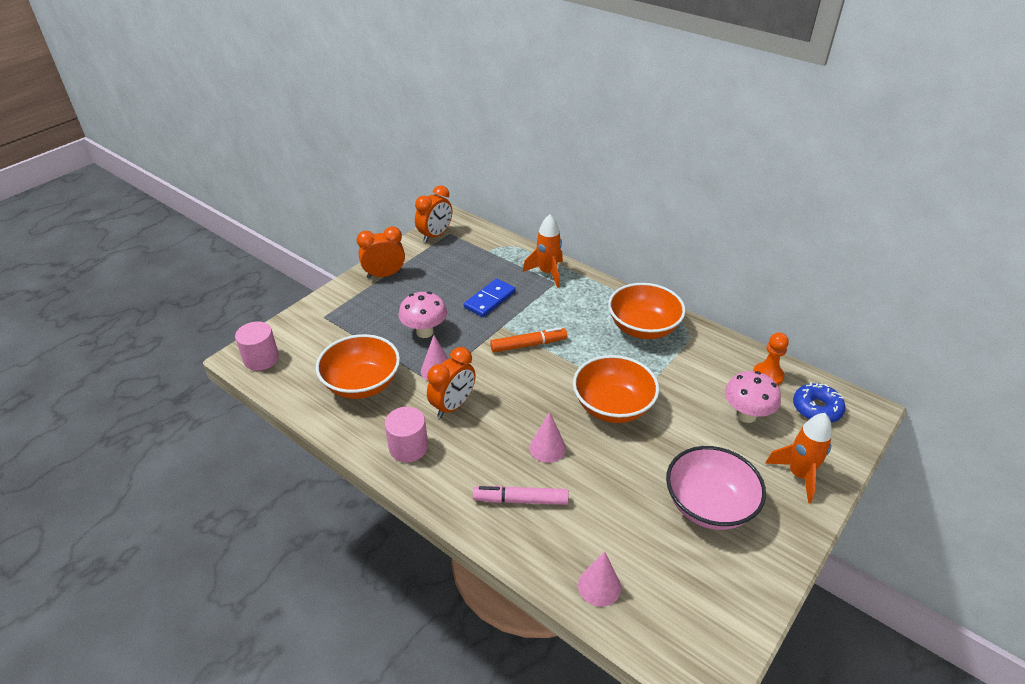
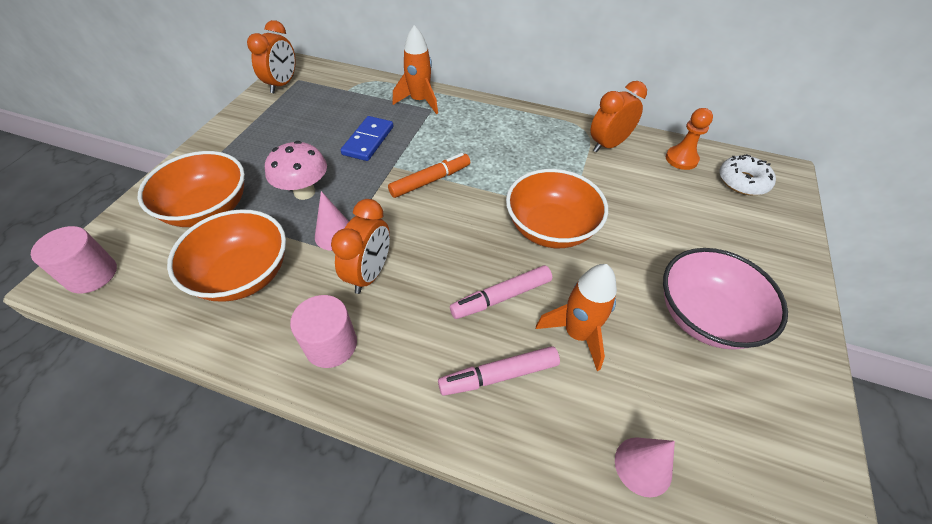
camera: 20 degrees left, 10 degrees up
orange clock [357,227,405,278] -> orange clock moved to [590,81,647,153]
pink cone [530,412,566,463] -> pink marker [450,265,552,319]
orange bowl [608,283,686,339] -> orange bowl moved to [138,151,245,227]
pink mushroom [725,371,781,423] -> none
orange rocket [765,413,832,503] -> orange rocket moved to [536,264,617,371]
blue donut [793,382,846,423] -> white donut [719,154,776,195]

